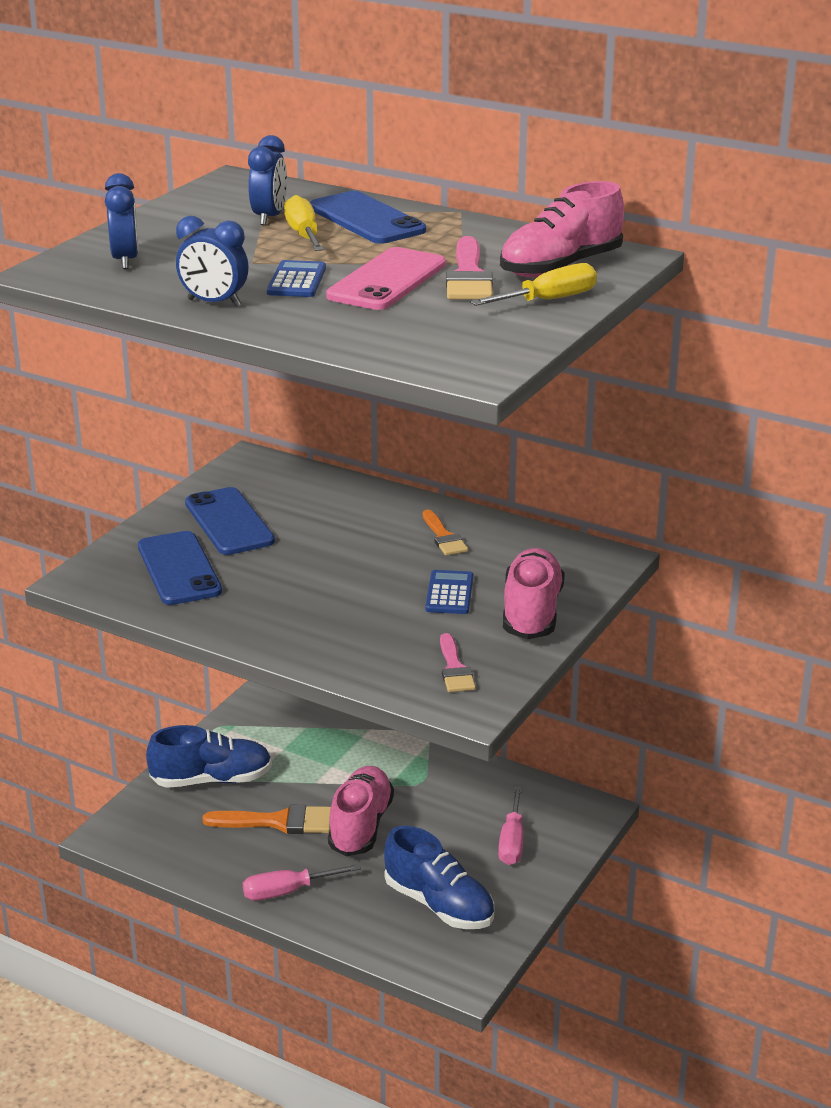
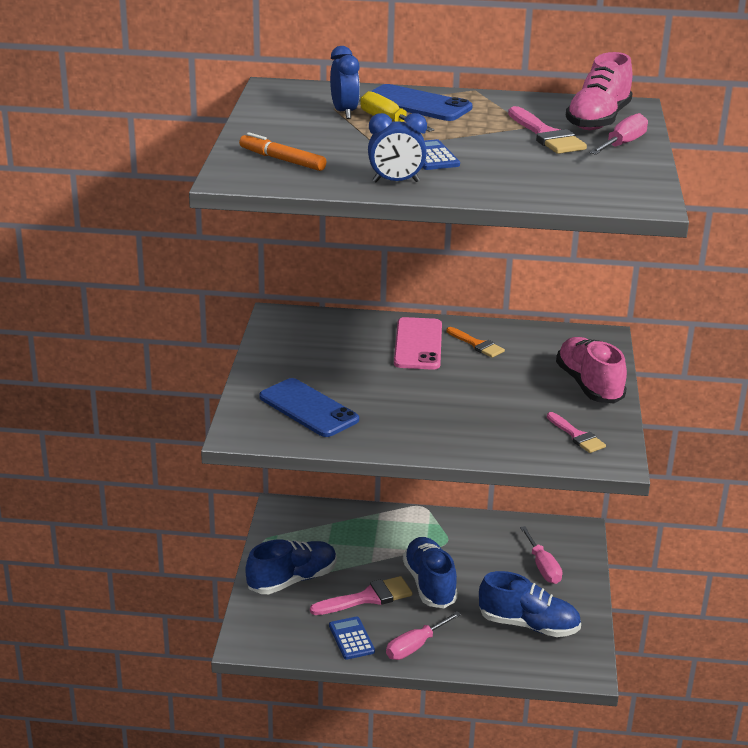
camera: 25 degrees left, 0 degrees up
blue clock [105,173,139,269] -> orange marker [239,132,326,171]
blue phone [185,487,275,555] -> none
orange brush [202,804,331,834] -> pink brush [310,576,412,615]
pink phone [326,247,446,310] -> pink phone moved to [394,317,442,370]
pink shoe [328,766,394,856] -> blue shoe [403,537,458,608]
blue calculator [425,570,473,614] -> blue calculator moved to [329,617,375,660]
yellow screwdriver [470,263,597,306] -> pink screwdriver [590,113,648,155]

